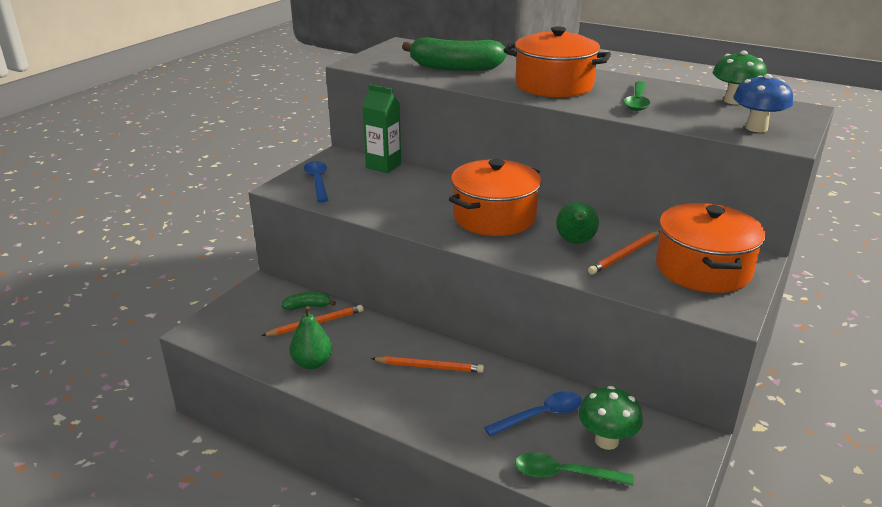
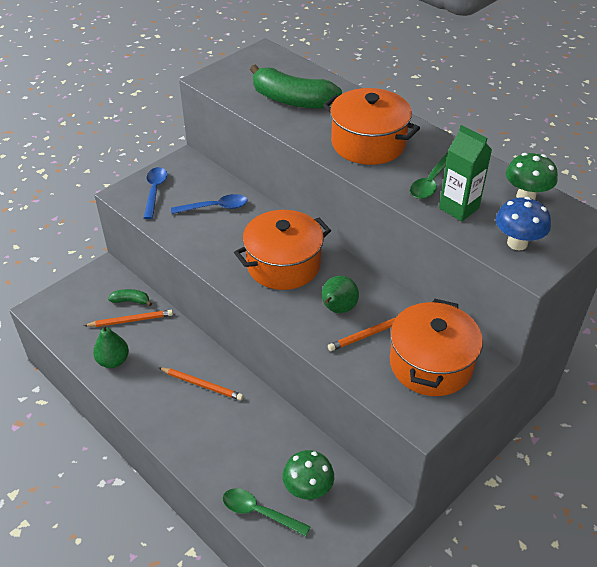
camera: 15 degrees right, 15 degrees up
green carton [362,84,401,173] -> green carton moved to [439,125,492,221]
blue spoon [484,391,582,436] -> blue spoon moved to [171,194,247,214]

